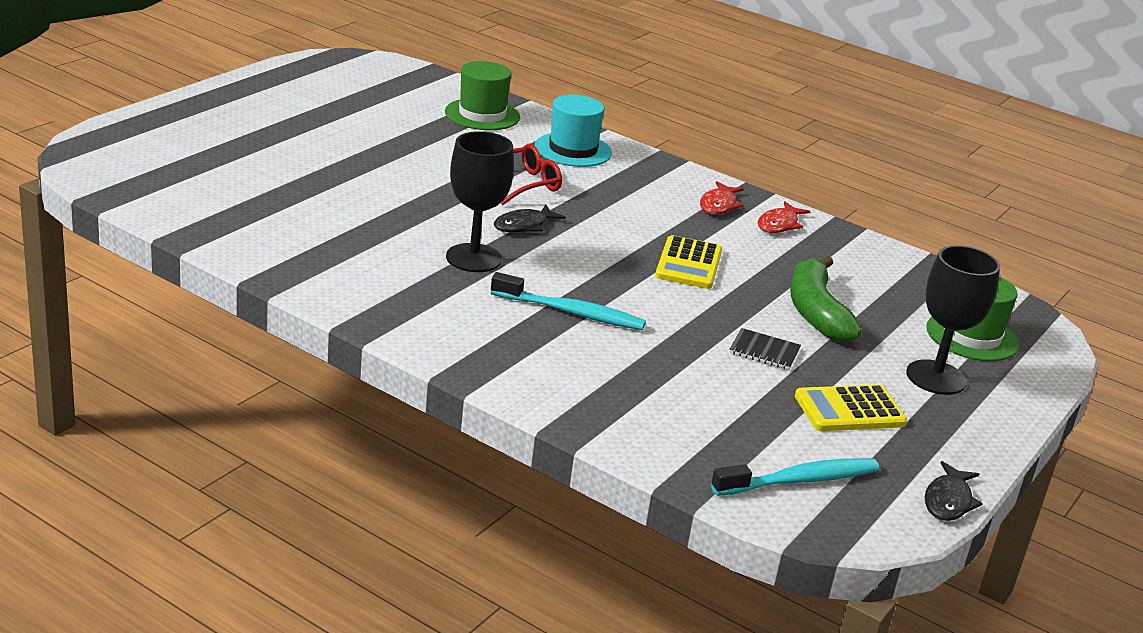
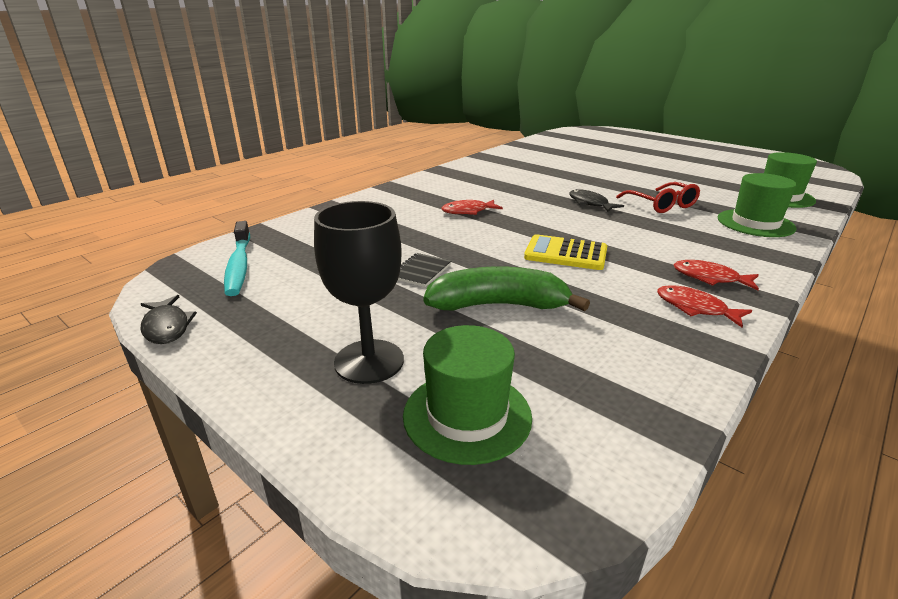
camera: 100 degrees right, 0 degrees up
black goblet [446,131,514,272] -> none
turquoise toothbrush [491,272,646,330] -> red fish [441,200,503,215]
turquoise hat [535,95,612,167] -> green hat [718,173,797,237]
yellow calculator [795,384,907,431] -> none
black fish [925,461,983,521] -> black fish turned 150 degrees counterclockwise [140,295,197,344]

